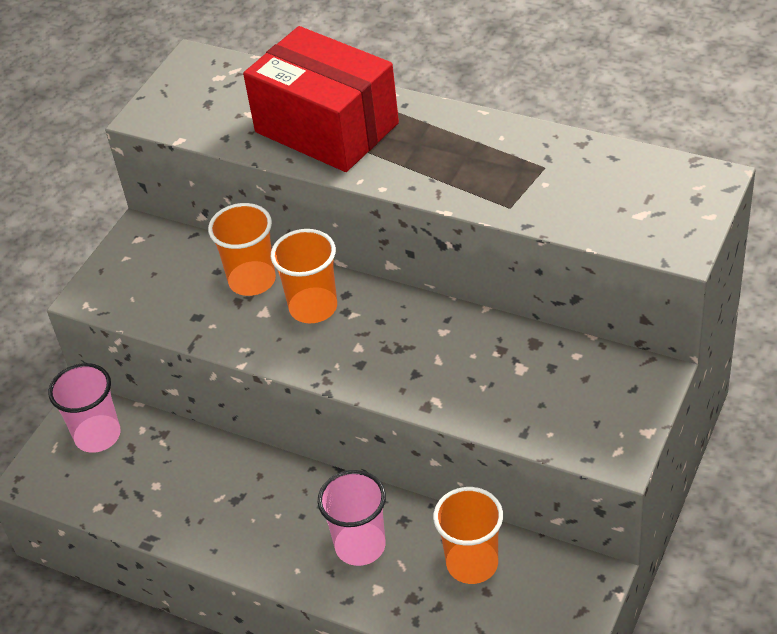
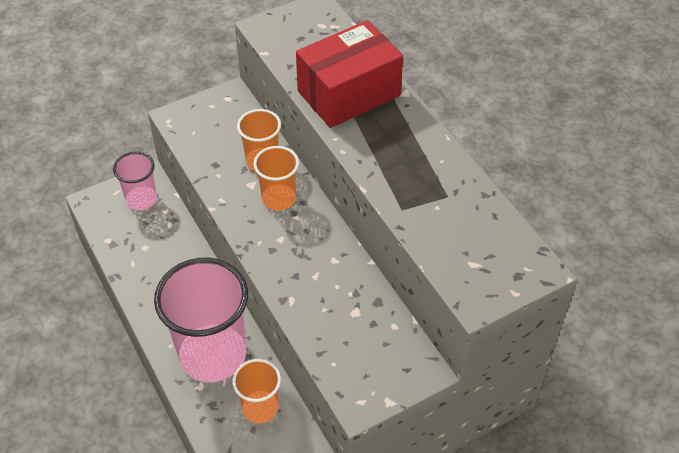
camera: 30 degrees right, 5 degrees up
red box [243,26,399,172] -> red box turned 75 degrees clockwise [296,20,403,128]
pink cup [318,470,386,566] -> pink cup [154,258,248,382], size x1.92

